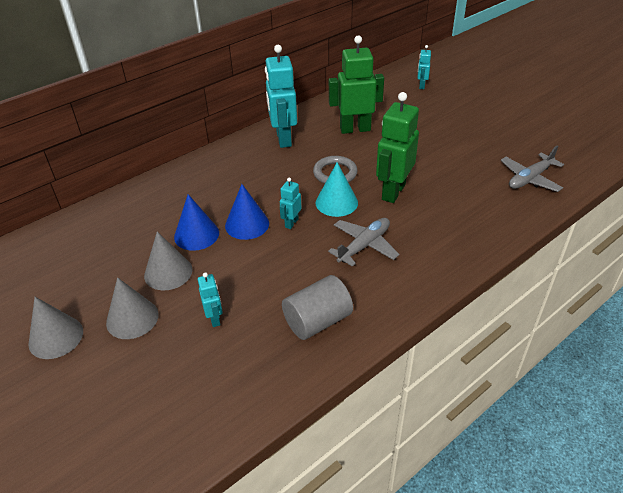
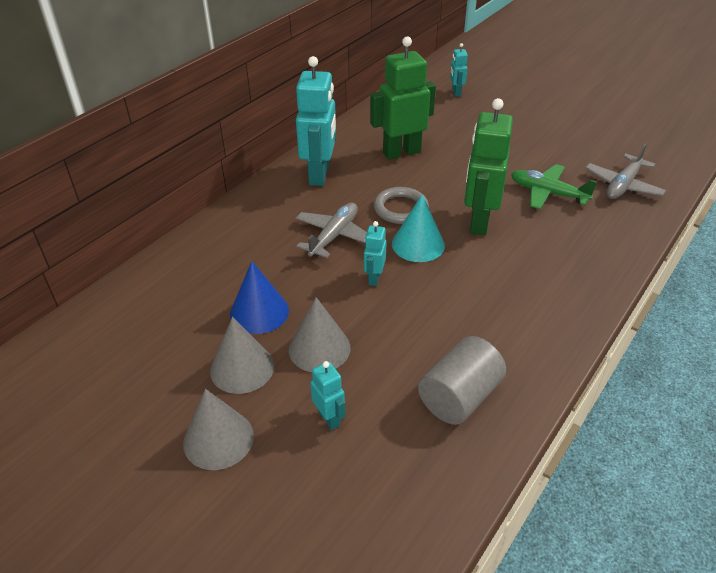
camera: 15 degrees left, 0 degrees up
grey cone [28,297,83,359] -> grey cone moved to [289,297,351,372]
blue cone [225,184,269,240] -> none
turquoise robot [265,45,297,148] -> turquoise robot turned 150 degrees counterclockwise [296,56,336,186]
grey plane [328,218,400,267] -> grey plane moved to [296,202,367,258]
none -> green plane [511,164,597,209]

